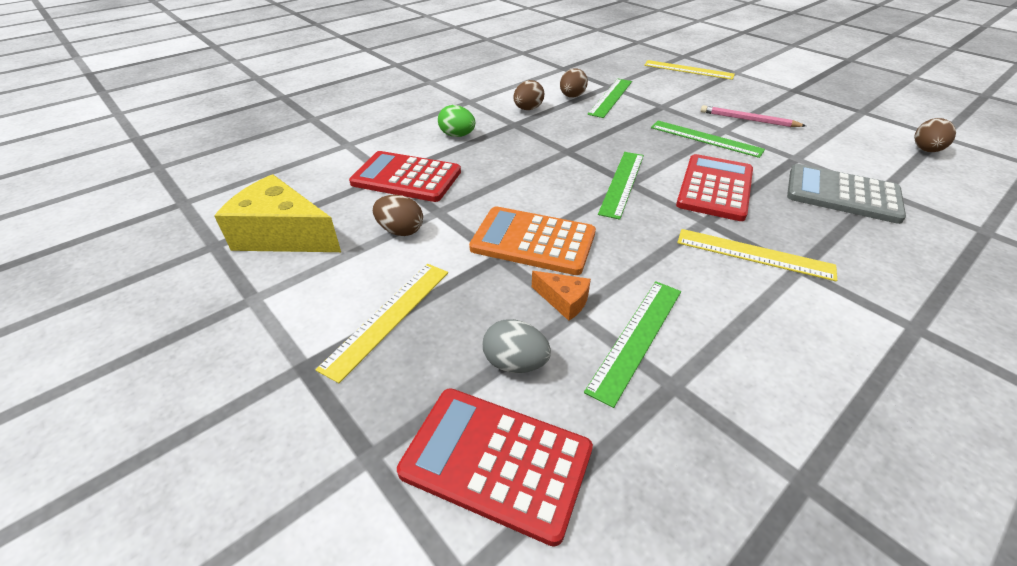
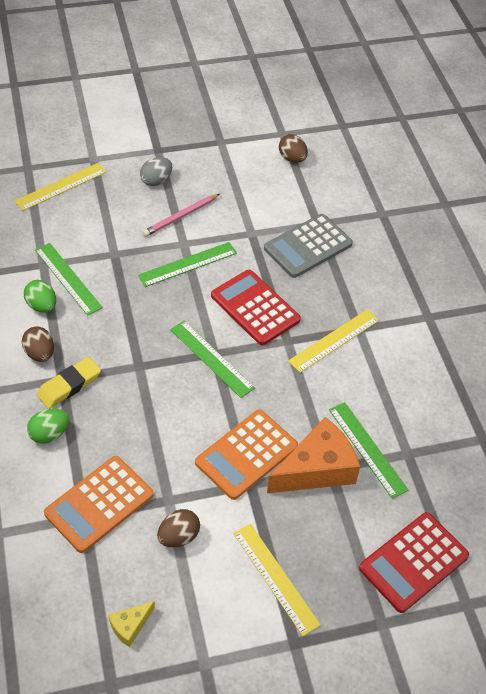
camera: 65 degrees left, 10 degrees up
yellow cheese [214,174,341,252] -> yellow cheese [108,601,155,647], size x0.47
red calculator [349,151,461,202] -> orange calculator [44,456,153,553]
grey egg [483,319,551,373] -> grey egg moved to [140,157,172,186]
orange cheese [532,271,591,321] -> orange cheese [267,417,360,493], size x2.12
brown egg [560,69,588,98] -> green egg [24,280,56,313]
none -> yellow eraser [37,357,101,409]

